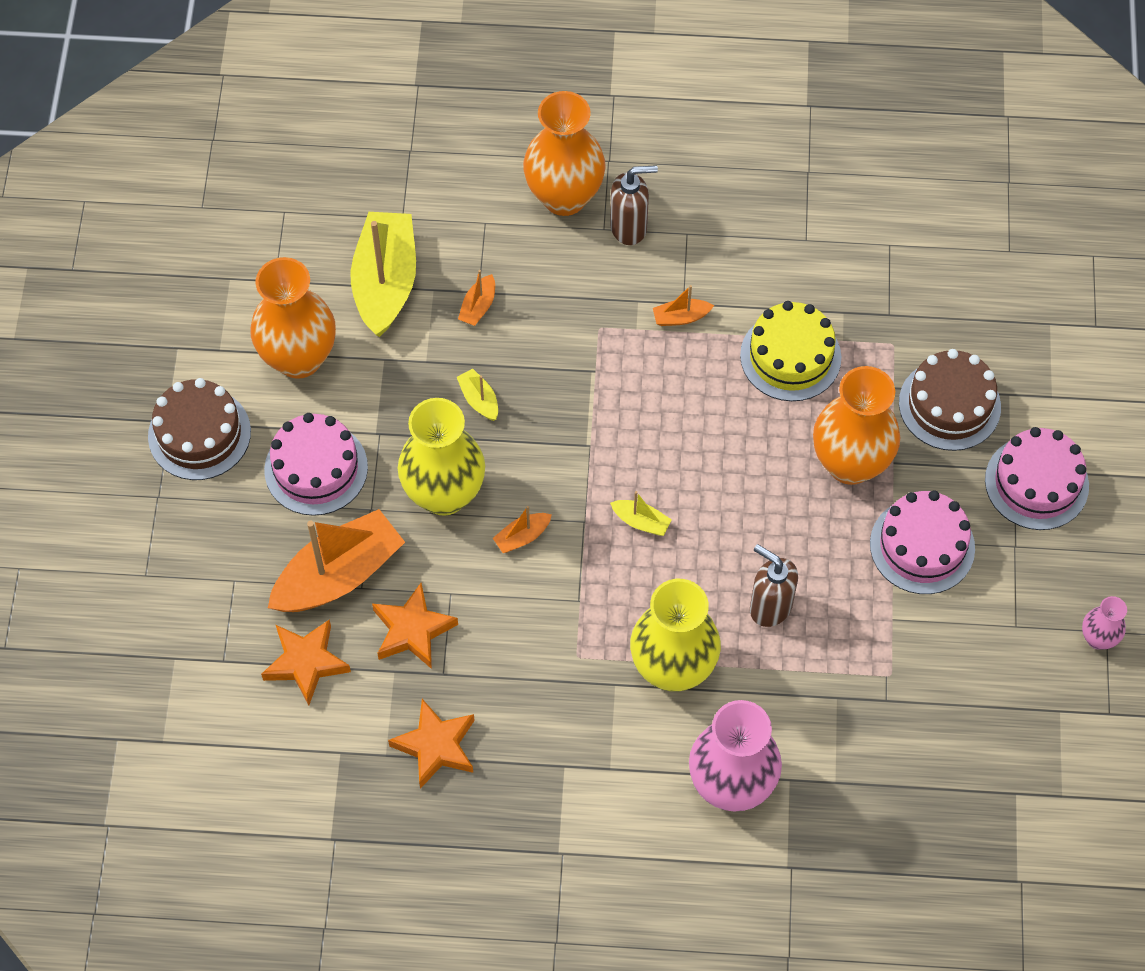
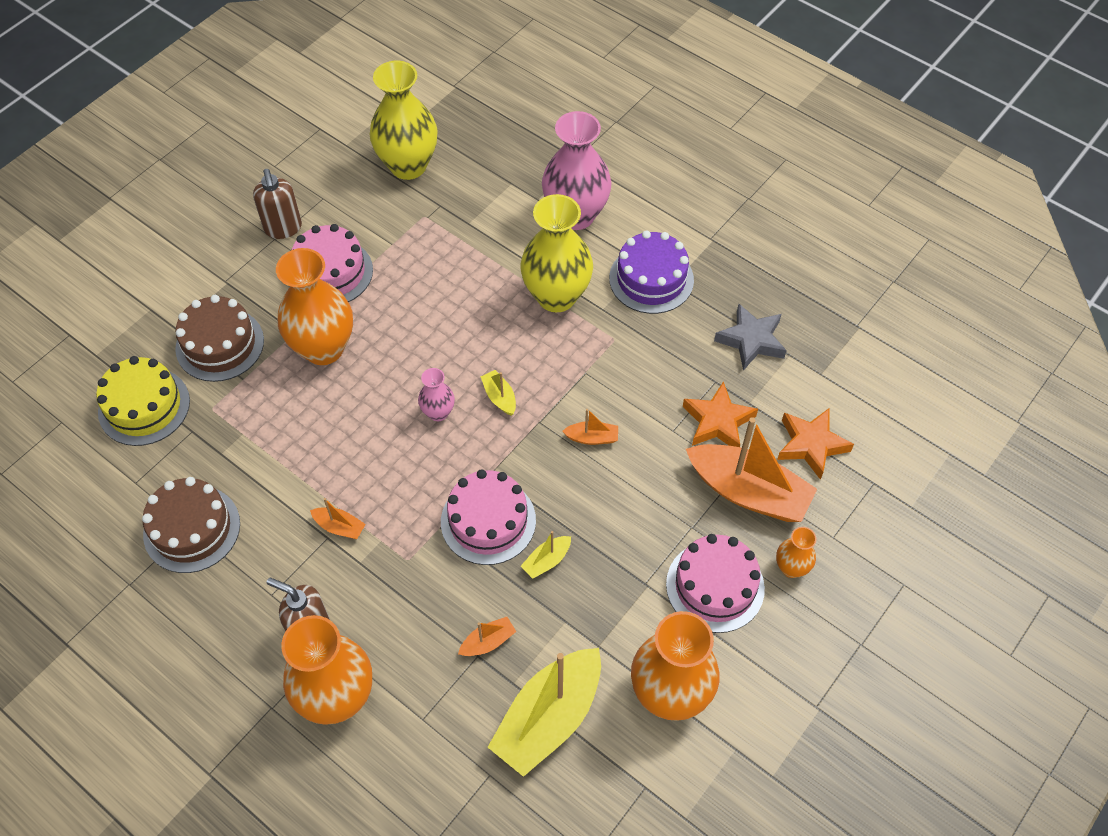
camera: 145 degrees left, 5 degrees down
brown cake [148,378,251,480] -> brown cake moved to [142,477,240,573]
orange boat [268,509,405,612] -> orange boat turned 150 degrees counterclockwise [686,417,817,522]
orange star [388,699,475,789] -> grey star [714,304,787,371]
yellow vase [398,398,485,516] -> yellow vase moved to [370,61,438,180]
yellow boat [457,369,498,421] -> yellow boat turned 45 degrees clockwise [521,531,571,579]
yellow cake [740,301,841,401] -> yellow cake moved to [96,356,190,446]
brown soap dispenser [750,544,798,627] -> brown soap dispenser moved to [253,169,302,239]
pink cake [985,427,1089,530] -> pink cake moved to [441,469,536,565]
pink vase [1082,596,1127,650] -> pink vase moved to [418,368,455,421]
none -> purple cake [609,231,694,314]
none -> orange vase [776,527,816,578]

